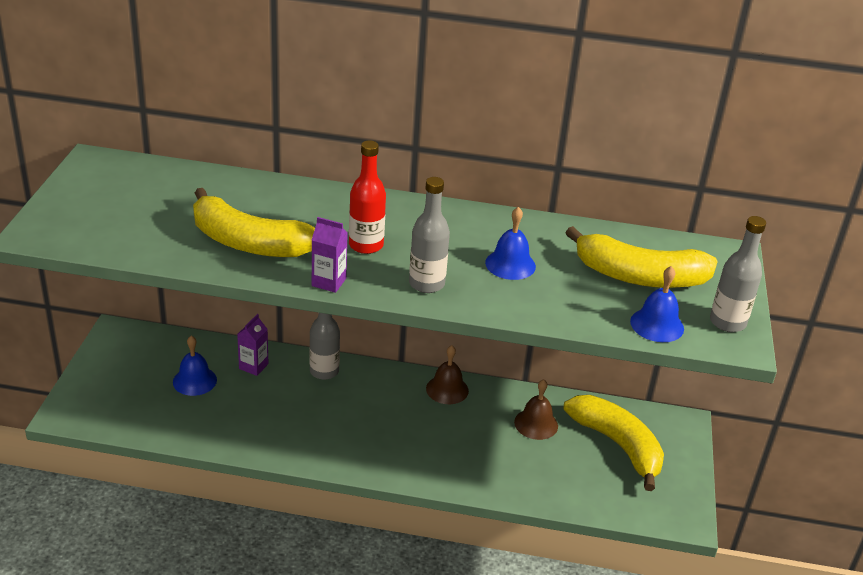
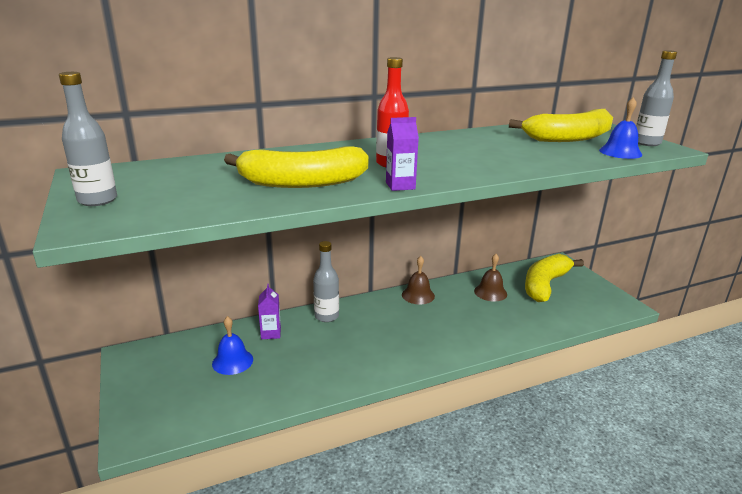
camera: 30 degrees left, 10 degrees down
grey bottle [409,177,450,293] -> grey bottle moved to [59,72,117,206]
blue bell [485,207,536,280] -> none
yellow banana [564,395,664,491] -> yellow banana turned 75 degrees counterclockwise [525,254,584,302]

